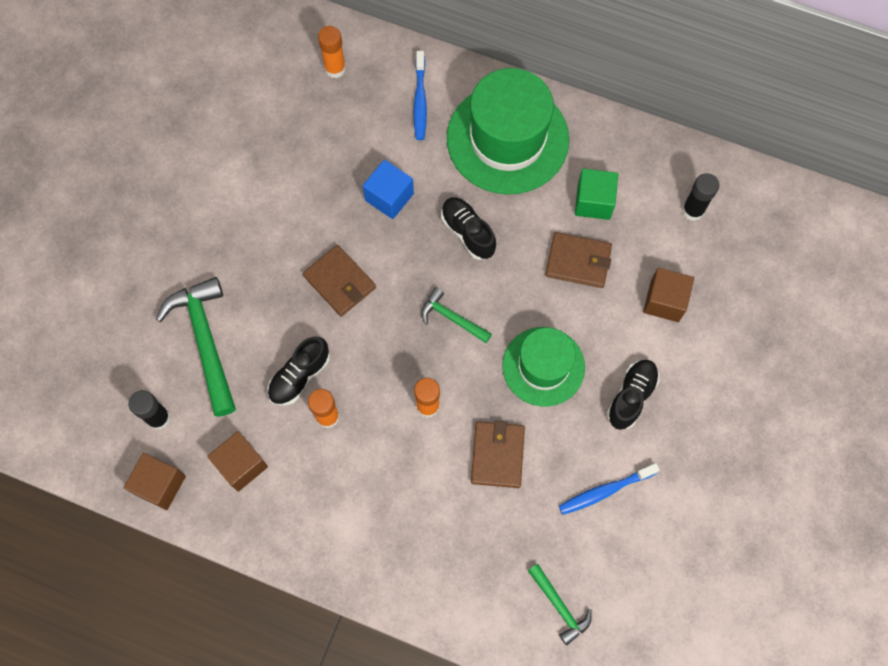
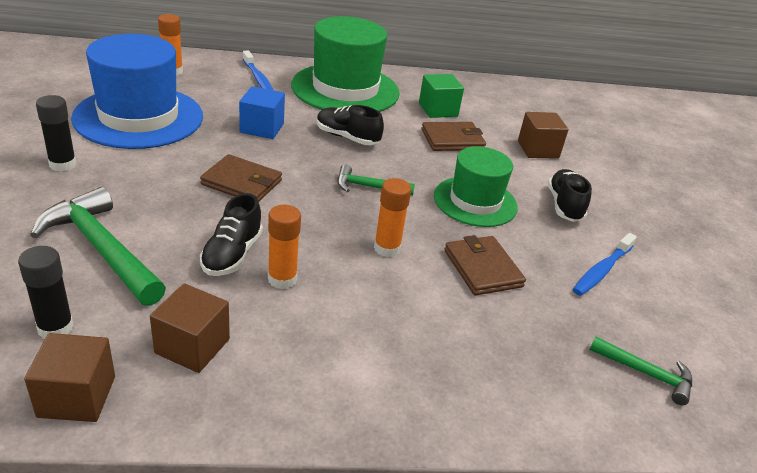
camera: 30 degrees left, 35 degrees down
black glue stick [682,173,719,221] -> black glue stick moved to [36,95,76,172]
none -> blue hat [71,34,203,149]

